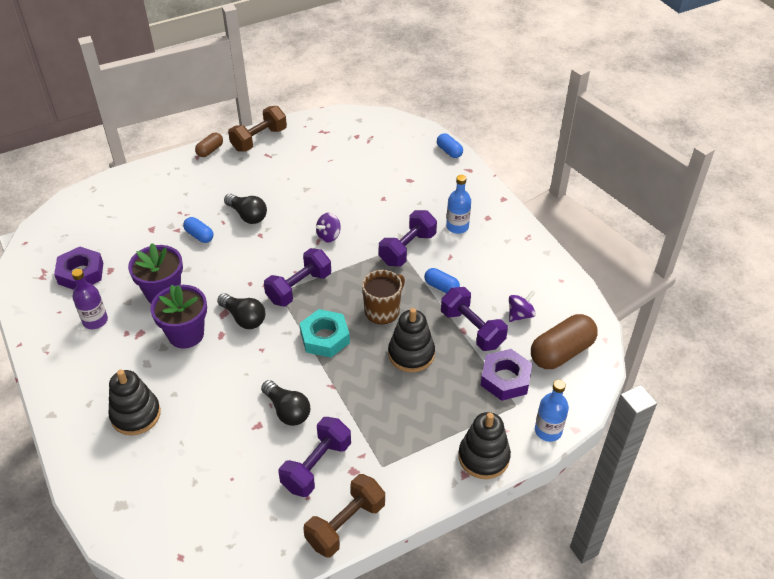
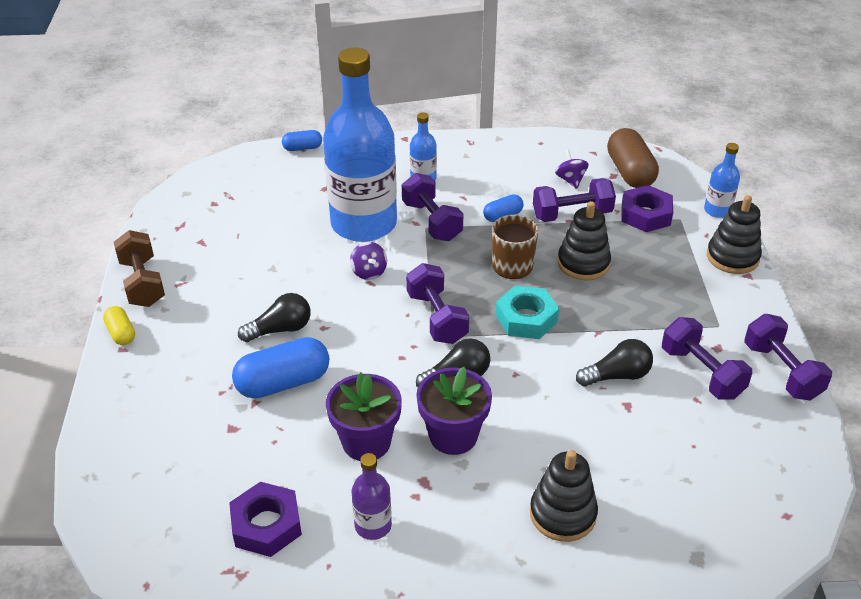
camera: 65 degrees left, 5 degrees down
blue capsule [183,217,214,243] -> blue capsule [232,337,329,398], size x1.87
brown capsule [195,133,223,157] -> yellow capsule [103,306,135,345]
brown dumbbell [303,474,385,558] -> purple dumbbell [744,314,832,401]
none -> blue bottle [323,48,397,242]

